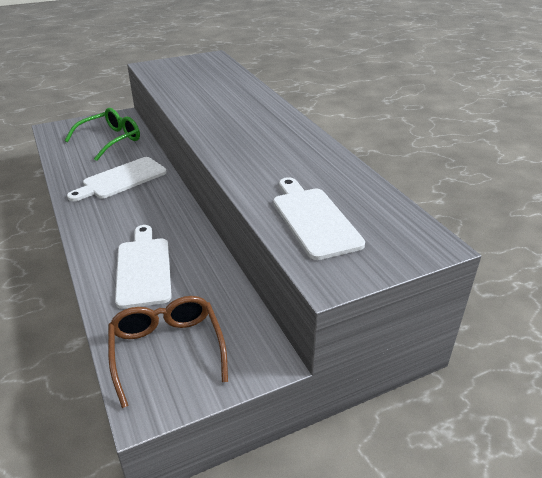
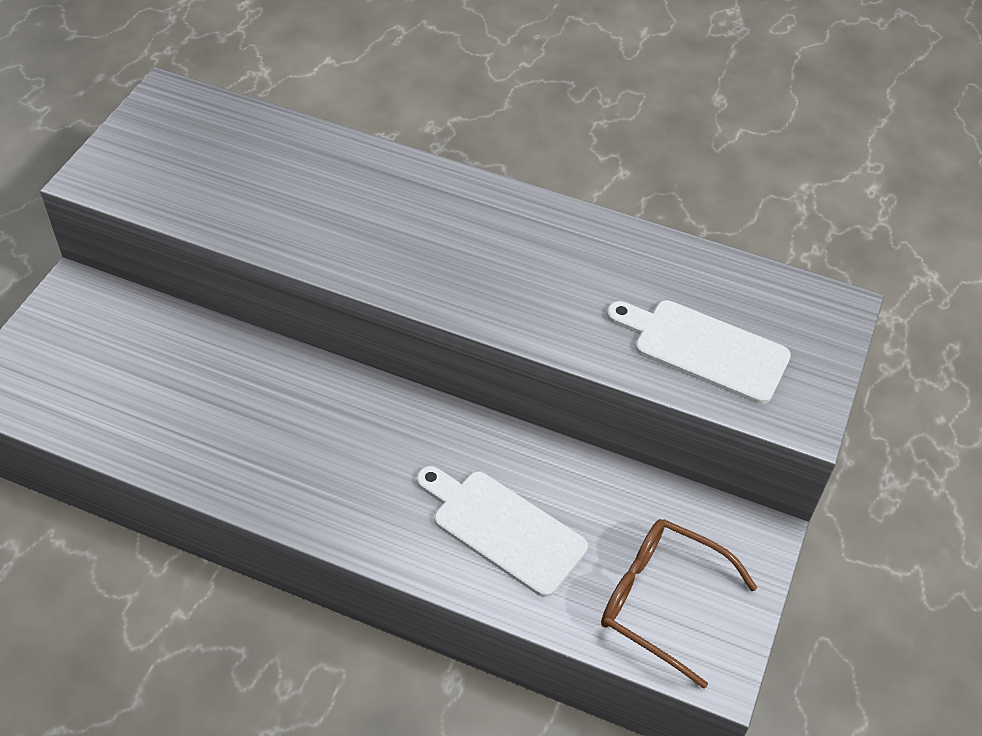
camera: 45 degrees left, 15 degrees up
green glasses [65,108,140,161] -> none
white cutting board [67,157,167,201] -> none

